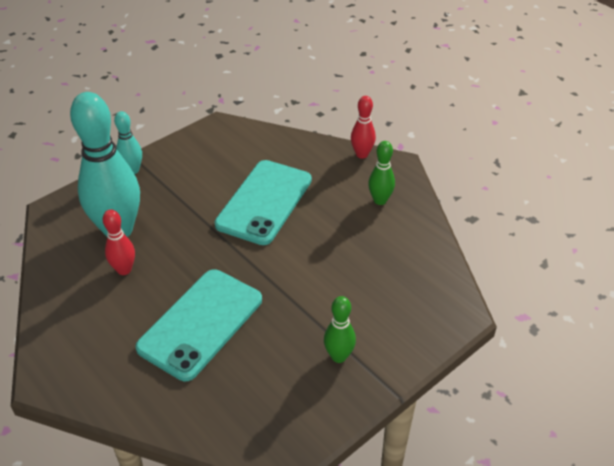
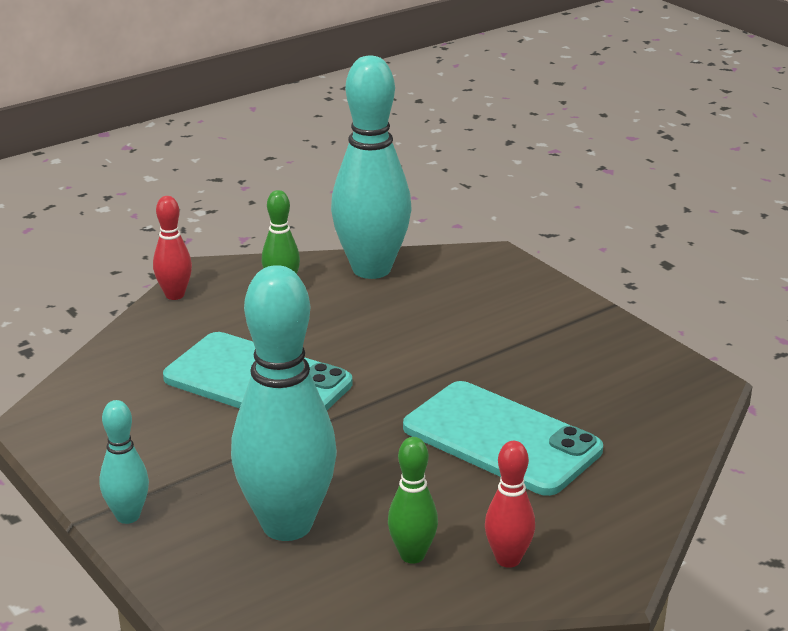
camera: 85 degrees left, 15 degrees down
red bowling pin [103,209,135,275] -> red bowling pin moved to [485,441,535,568]
green bowling pin [324,296,356,363] -> green bowling pin moved to [388,437,438,564]
none -> turquoise bowling pin [331,55,412,279]

